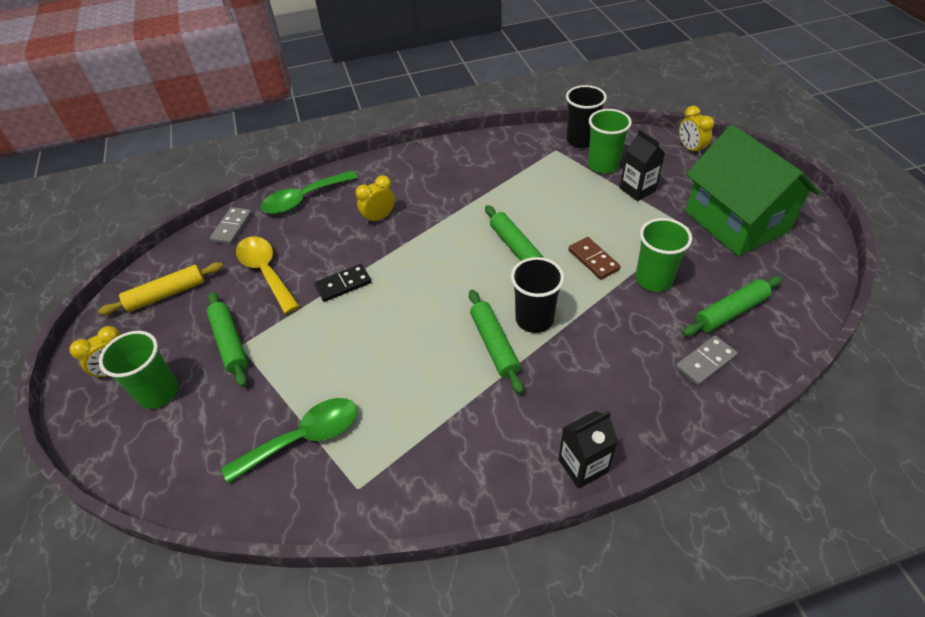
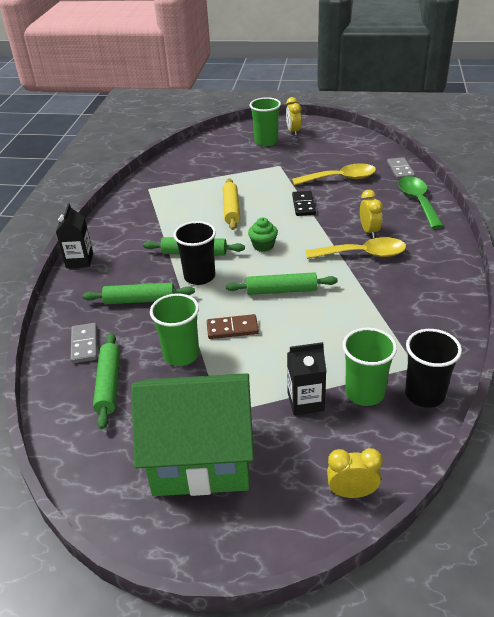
camera: 115 degrees right, 10 degrees down
yellow rolling pin [98,262,223,315] -> yellow rolling pin moved to [222,178,240,230]
green rolling pin [207,292,248,387] -> green rolling pin moved to [83,283,195,304]
grey domino [210,207,252,245] -> grey domino turned 45 degrees clockwise [387,157,415,180]
green spoon [221,398,357,484] -> none
none -> green cupcake [248,218,278,252]
none -> yellow spoon [306,237,406,259]

